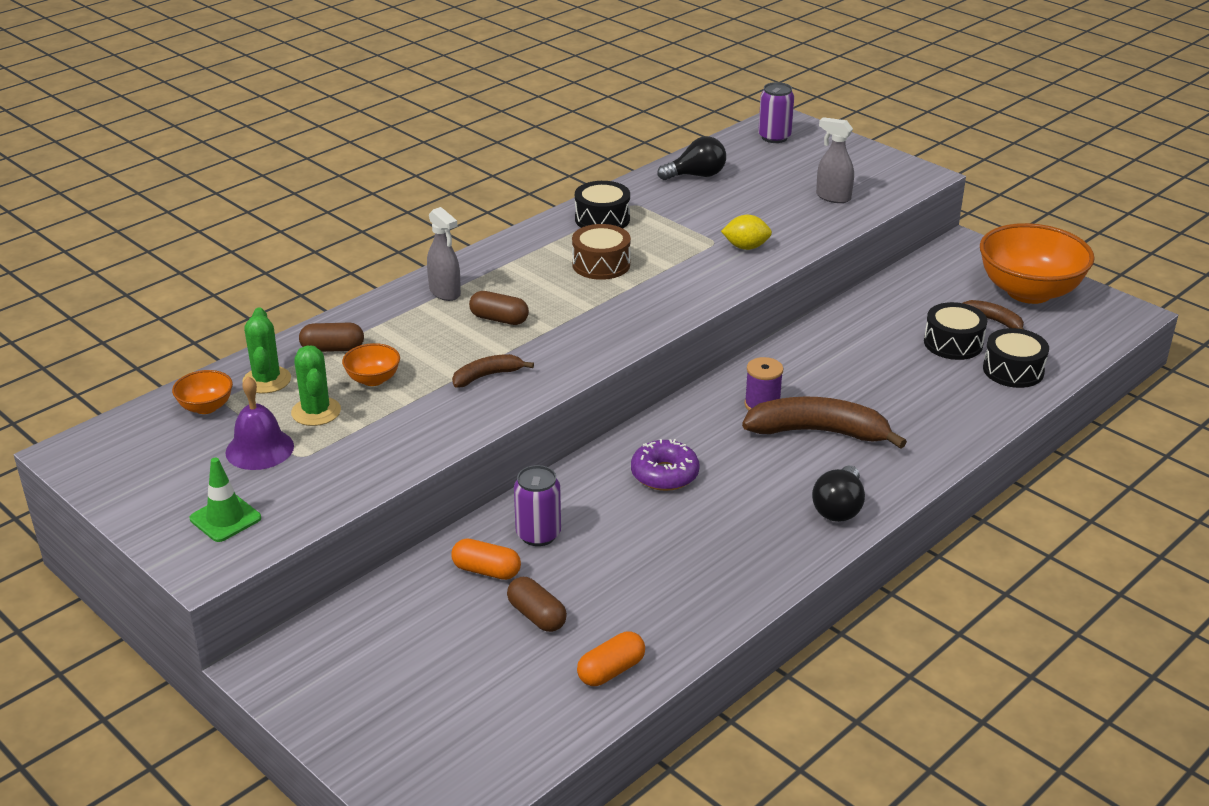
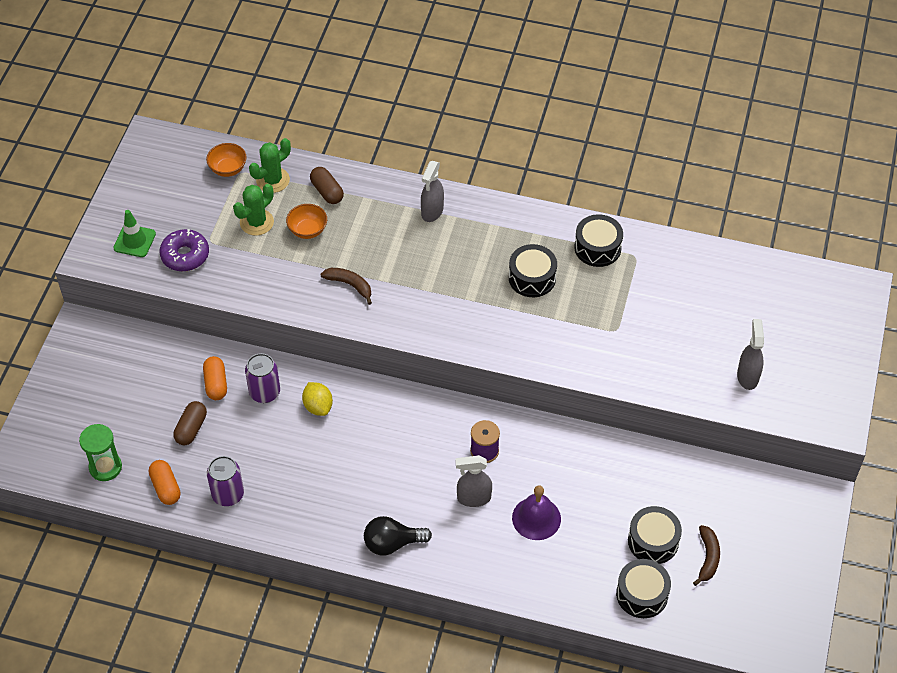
camera: 60 degrees right, 20 degrees up
purple bell [225,376,294,470] -> purple bell moved to [512,485,561,540]
brown capsule [469,291,529,325] -> none
brown drum [572,224,631,280] -> black drum [509,244,557,297]
orange capsule [577,631,645,686] -> orange capsule turned 45 degrees clockwise [149,460,181,505]
purple donut [631,439,700,491] -> purple donut moved to [160,229,209,271]
black light bulb [657,136,726,180] -> none
yellow lemon [721,215,772,250] -> yellow lemon moved to [302,382,333,416]
brown banana [742,397,907,449] -> grey spray bottle [455,455,492,507]
purple can [758,82,794,143] -> purple can moved to [207,456,244,506]
orange bowl [980,223,1095,304] -> none
none -> green hourglass [79,424,122,481]

